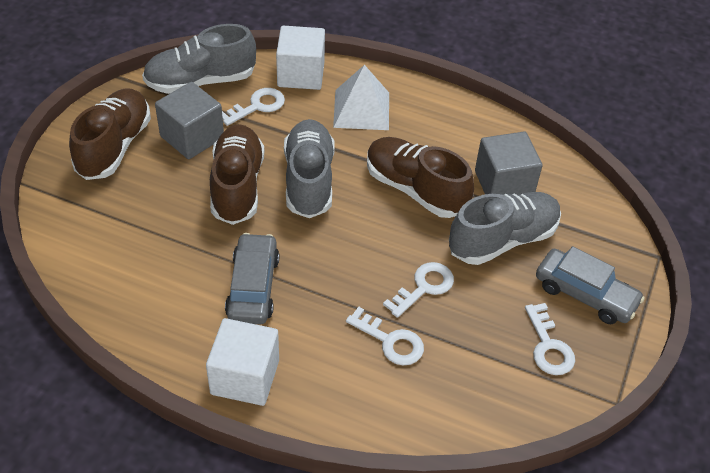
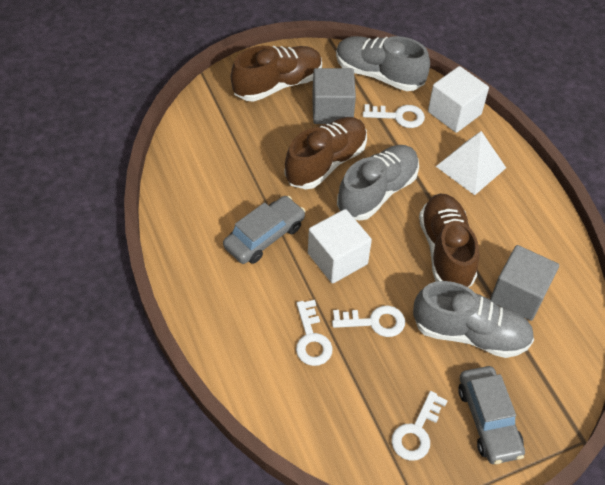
camera: 45 degrees right, 5 degrees up
white cube [206,318,279,406] -> white cube moved to [308,209,372,283]

